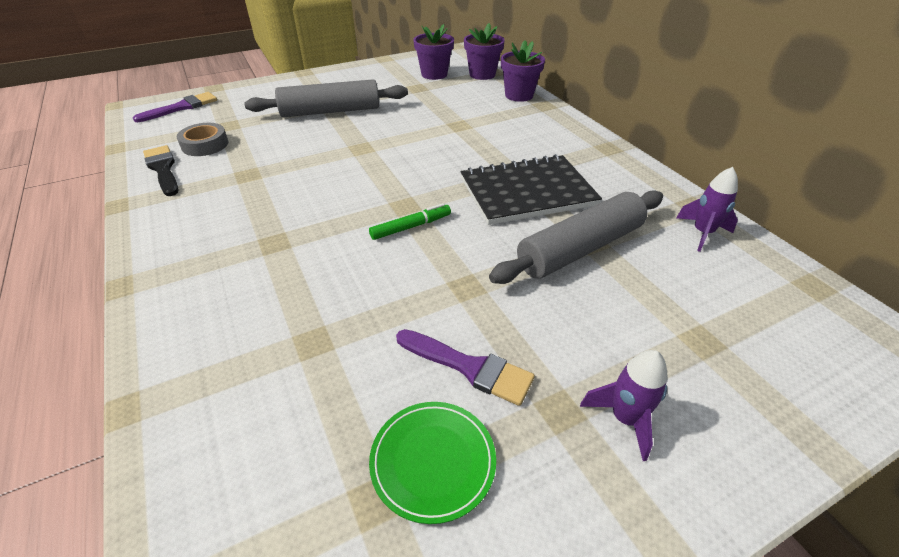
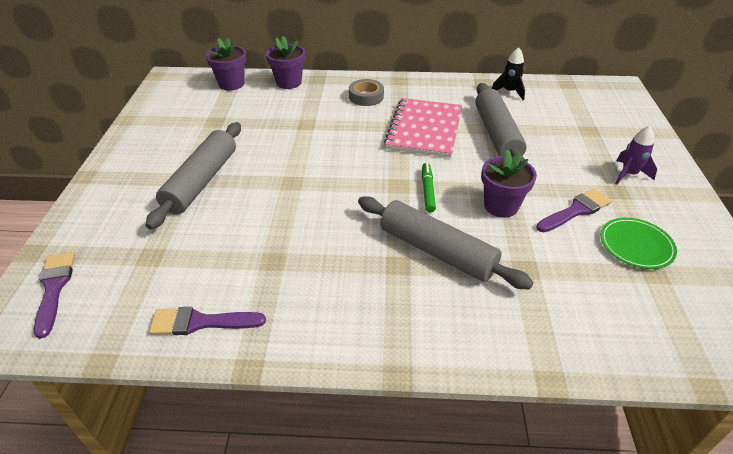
camera: 60 degrees left, 0 degrees up
black brush [143,145,179,196] -> purple brush [149,307,266,335]
grey tape [177,123,229,156] -> grey tape moved to [349,79,384,106]
purple flower pot [413,24,454,80] -> purple flower pot moved to [481,149,537,218]
black notebook [461,154,602,225] -> pink notebook [384,98,462,158]
purple rocket [676,167,738,252] -> black rocket [492,47,525,100]
none -> grey rolling pin [358,196,534,290]

